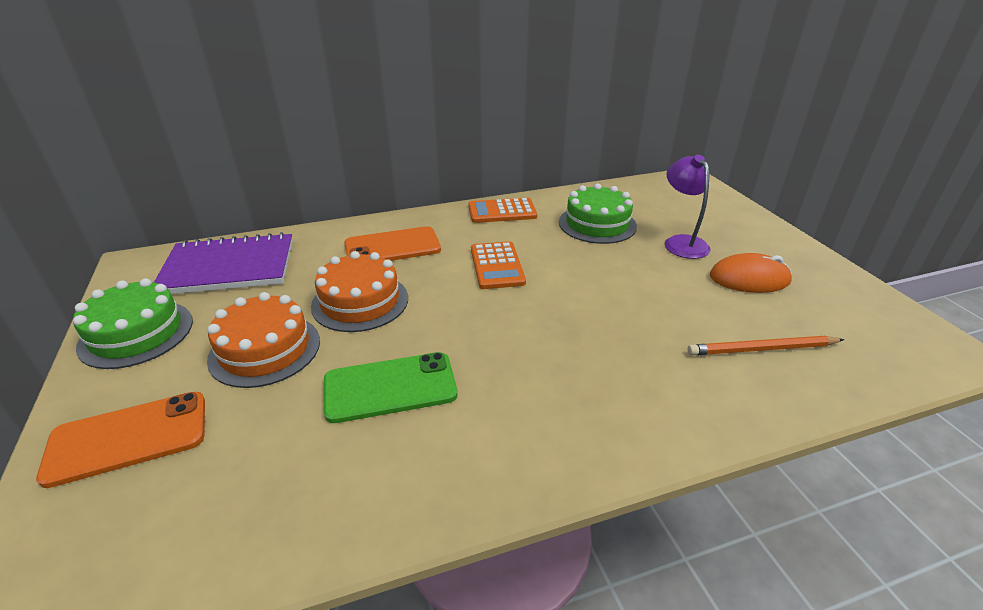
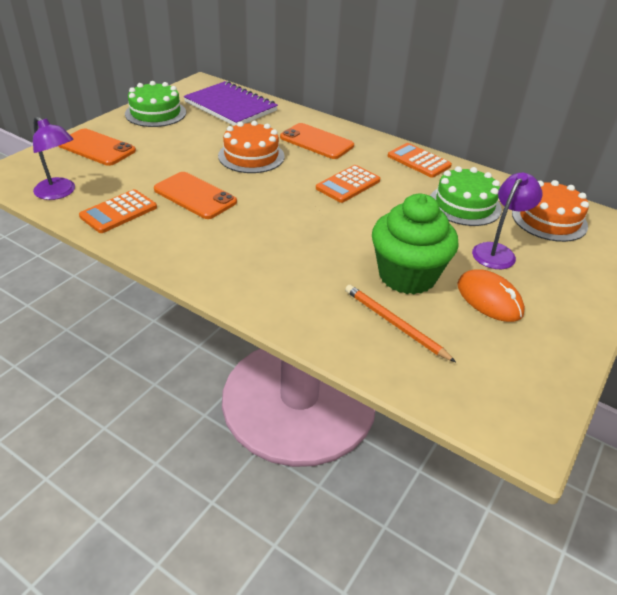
camera: 50 degrees right, 5 degrees up
orange cake [207,292,320,388] -> orange cake moved to [512,180,589,242]
green phone [324,352,458,423] -> orange phone [154,172,237,219]
none -> purple lamp [33,116,75,200]
none -> orange calculator [79,189,157,233]
none -> green cupcake [372,194,459,295]

